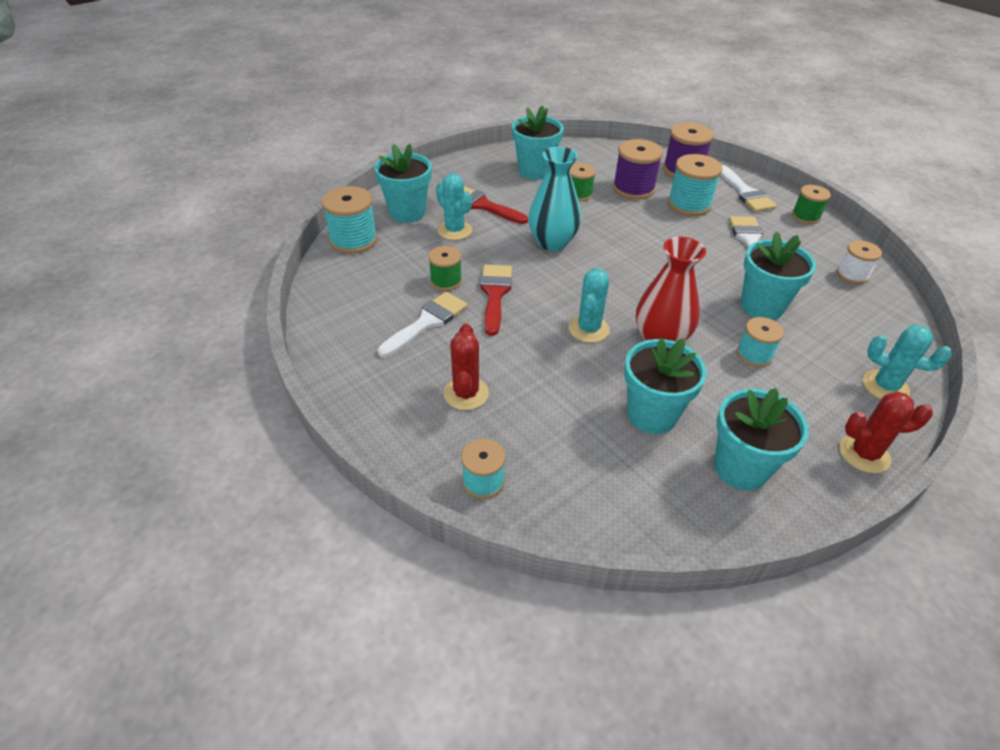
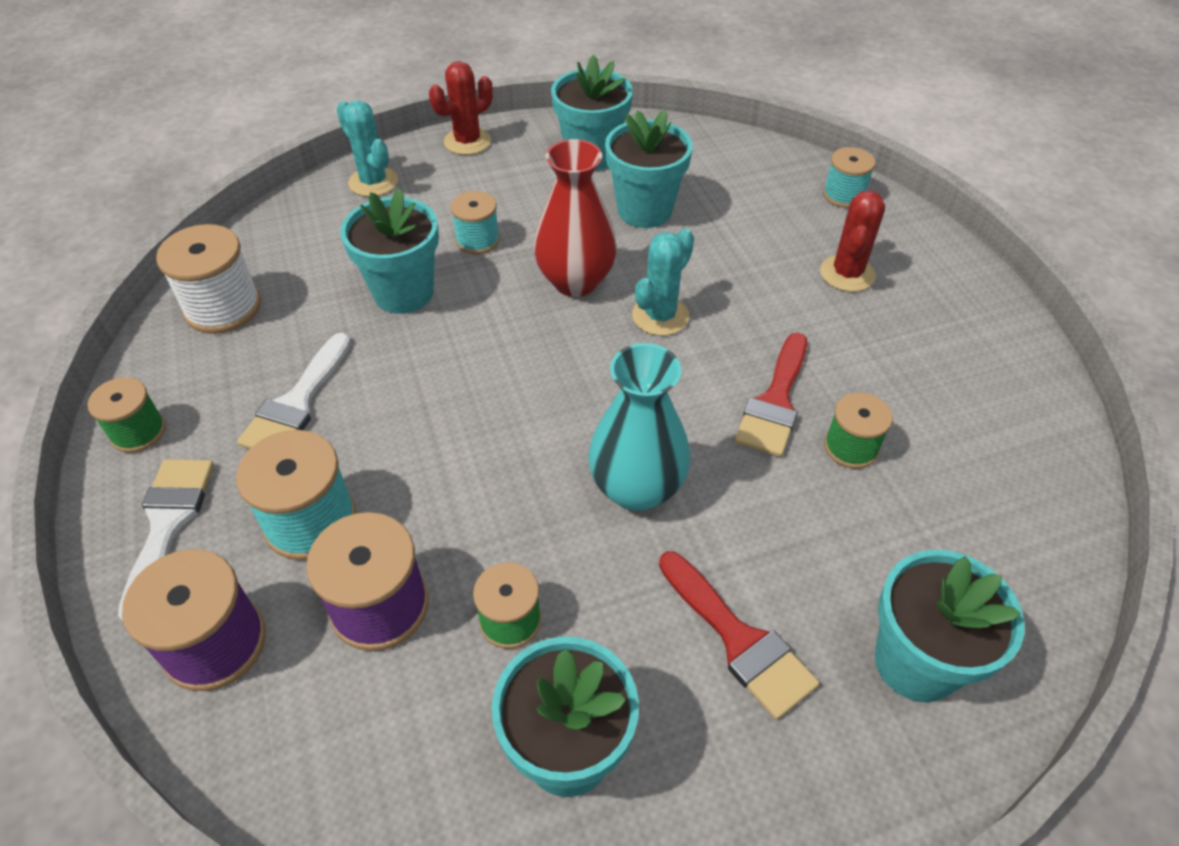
camera: 160 degrees left, 5 degrees up
turquoise spool [322,186,378,254] -> none
white brush [378,292,468,357] -> none
turquoise cactus [436,173,472,240] -> none
white spool [837,240,882,284] -> white spool [156,224,261,334], size x1.59
red cactus [840,391,933,473] -> red cactus turned 60 degrees counterclockwise [429,61,493,155]

